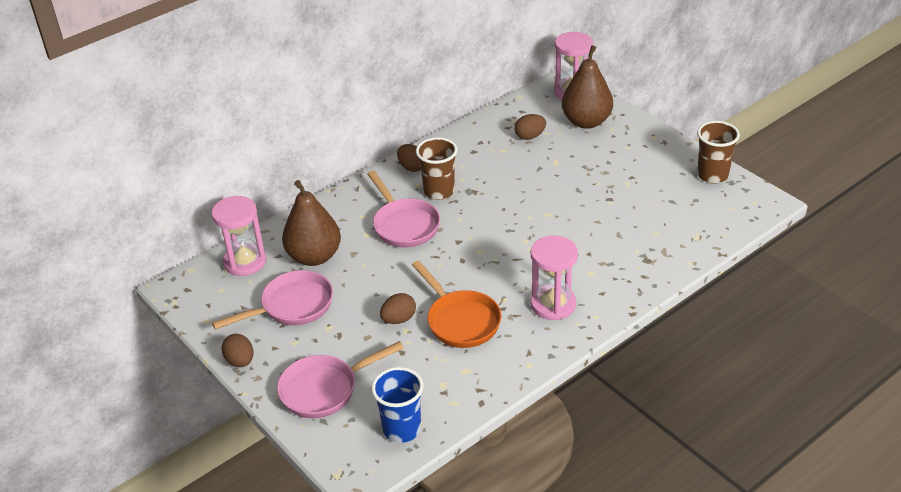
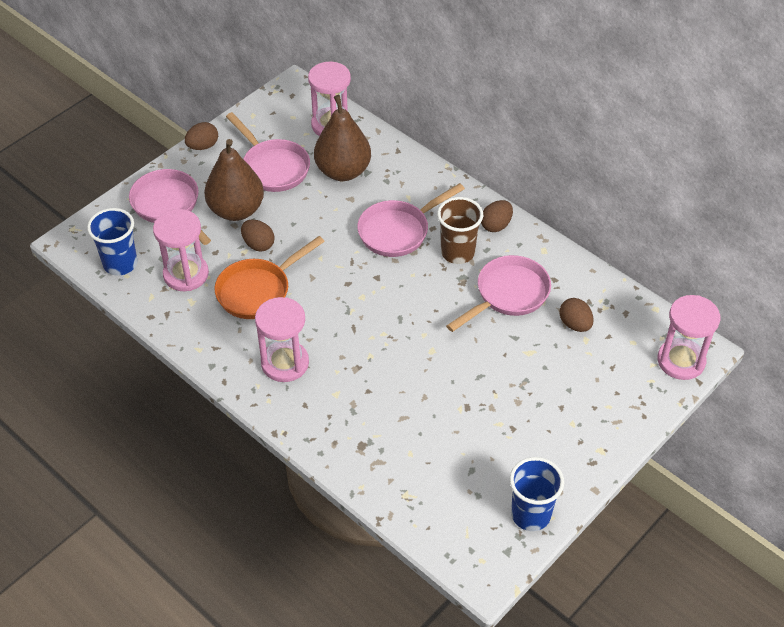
camera: 80 degrees right, 10 degrees up
brown pear [562,45,613,129] -> brown pear moved to [204,139,264,221]
brown cup [697,121,740,184] -> blue cup [510,457,564,531]
none -> pink hourglass [153,209,209,291]
none -> pink pan [446,255,551,332]

